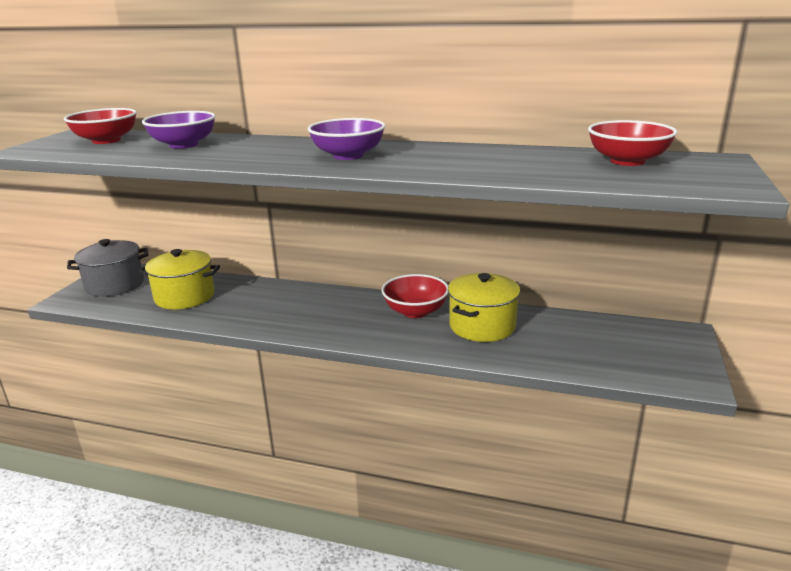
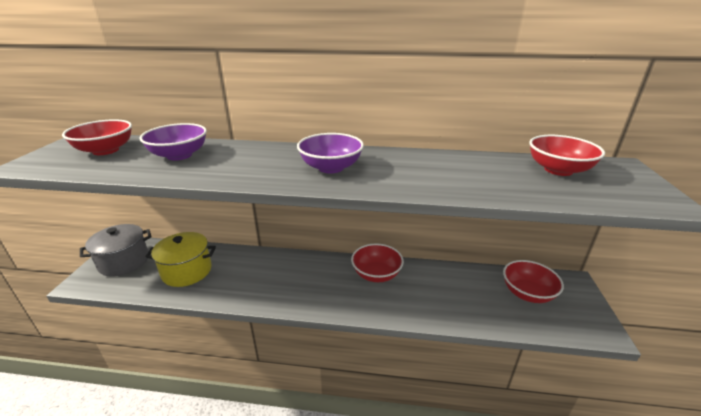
camera: 10 degrees left, 5 degrees up
yellow pot [448,273,520,342] -> none
none -> red bowl [503,260,564,303]

